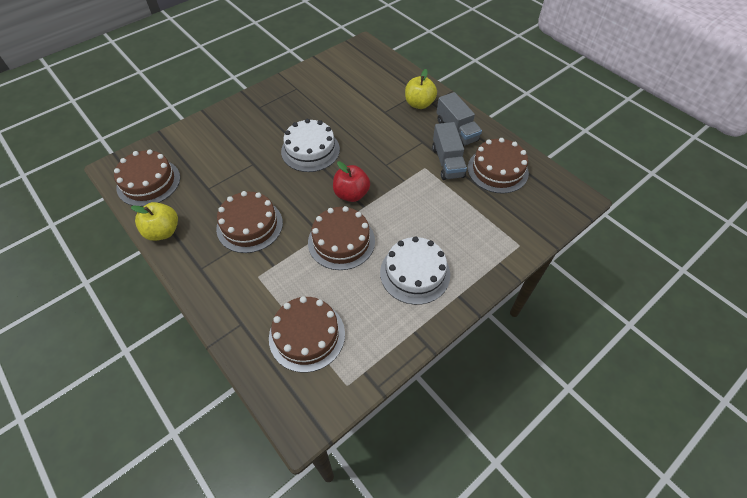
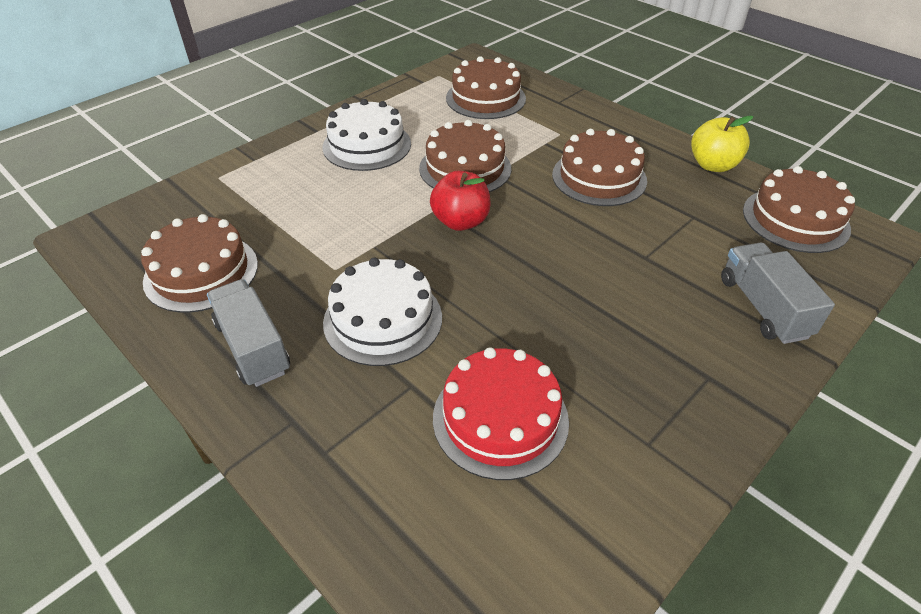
camera: 175 degrees right, 10 degrees down
white cake [281,119,340,172] -> white cake moved to [323,257,442,366]
yellow apple [405,69,437,109] -> none
grey truck [432,122,467,180] -> grey truck moved to [721,243,835,344]
none -> red cake [433,347,569,480]

